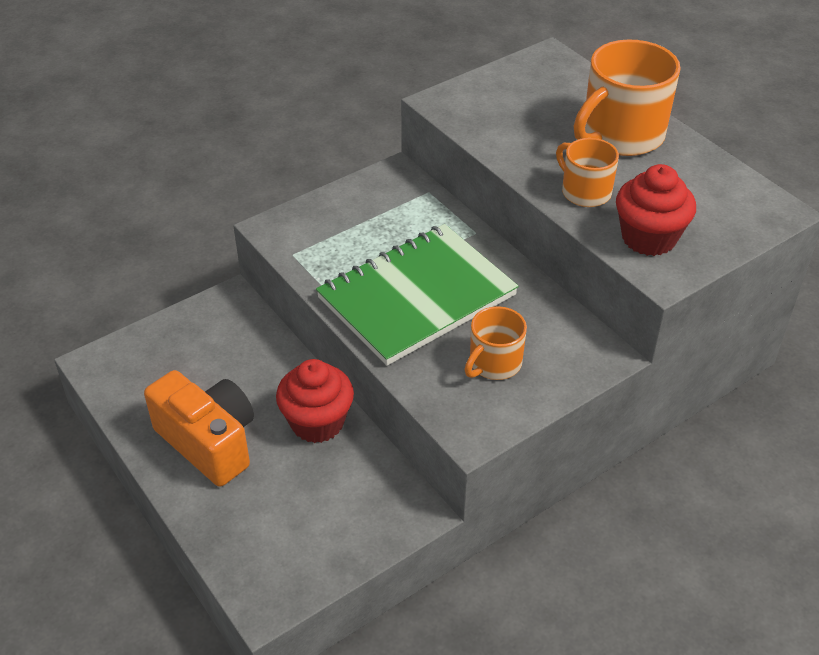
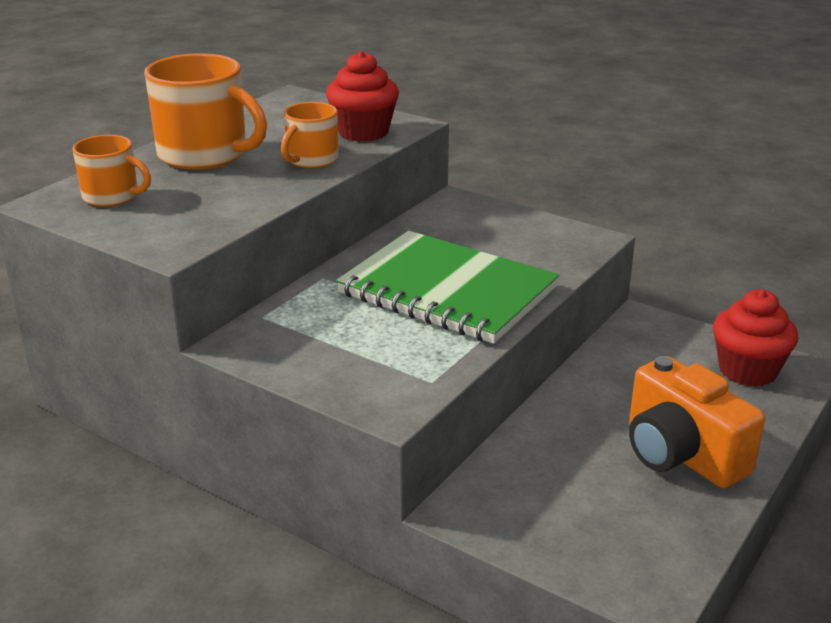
camera: 110 degrees left, 15 degrees down
orange camera [144,370,254,487] -> orange camera turned 60 degrees counterclockwise [629,356,765,488]
red cupcake [276,359,354,443] -> red cupcake moved to [713,289,798,387]
orange mug [464,306,527,380] -> orange mug moved to [72,135,151,207]

